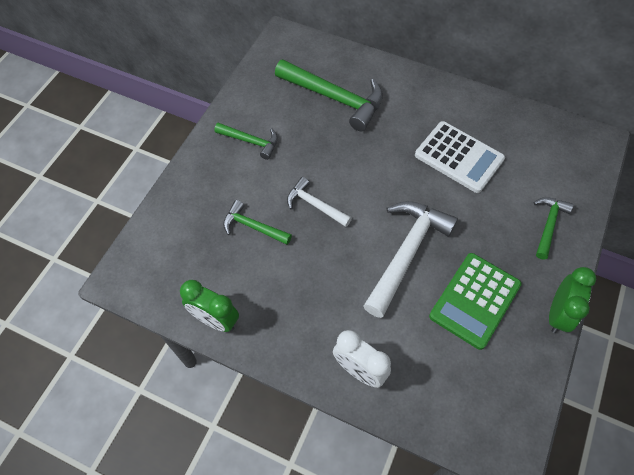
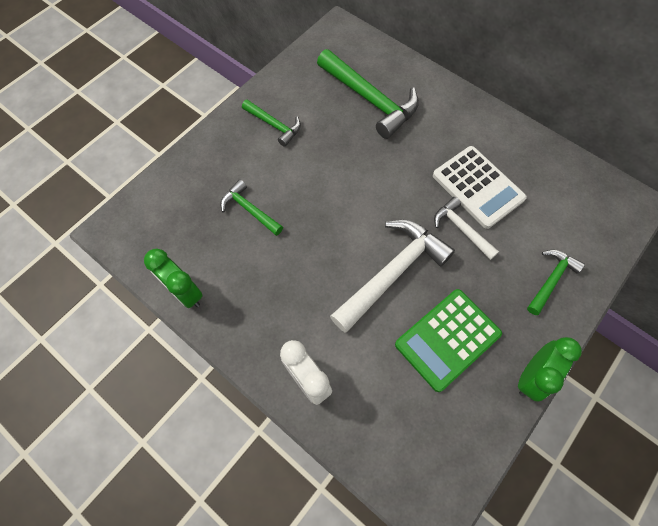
camera: 15 degrees right, 5 degrees up
white hammer [287,177,352,227] -> white hammer moved to [434,197,499,260]

